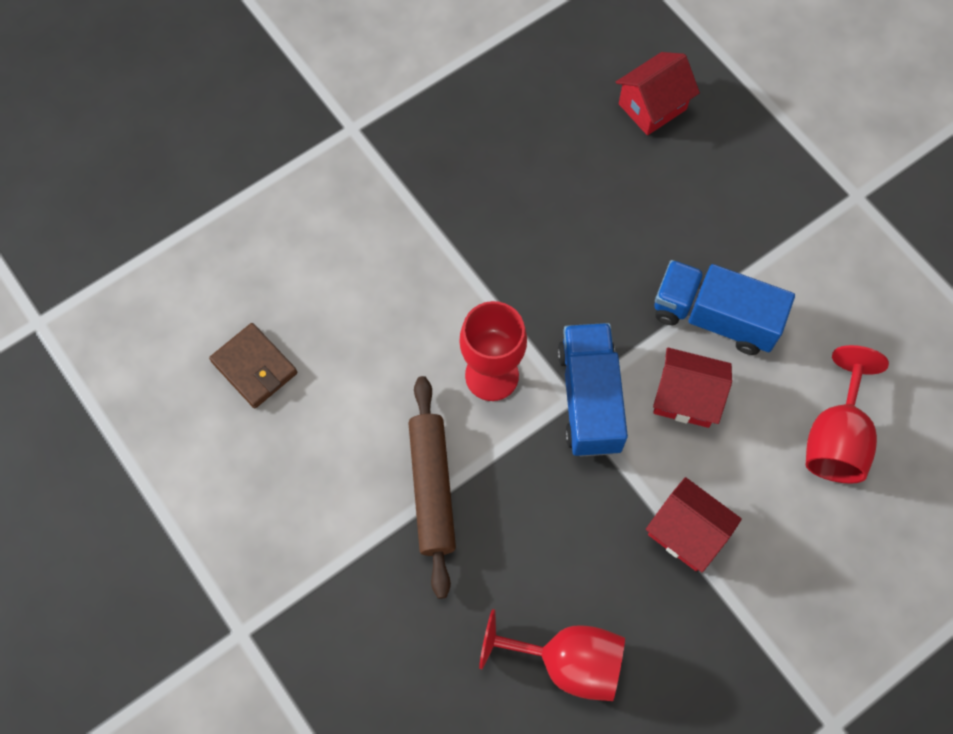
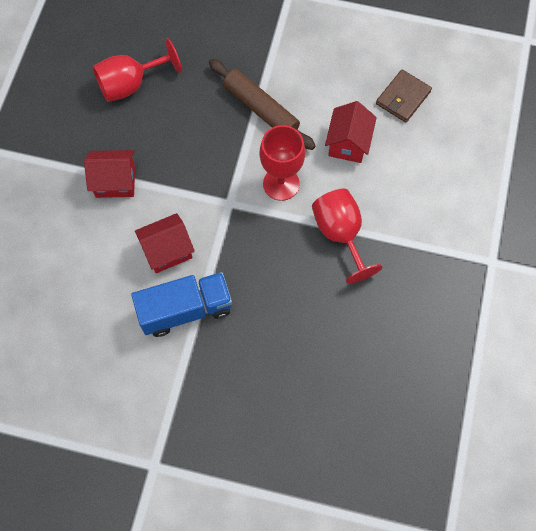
camera: 140 degrees right, 0 degrees up
brown wallet [209,323,297,408] -> brown wallet turned 60 degrees counterclockwise [376,69,432,122]
blue truck [557,323,628,457] -> none
red house [616,52,700,135] -> red house moved to [325,101,377,163]
red goblet [806,345,889,484] -> red goblet moved to [312,189,383,284]

